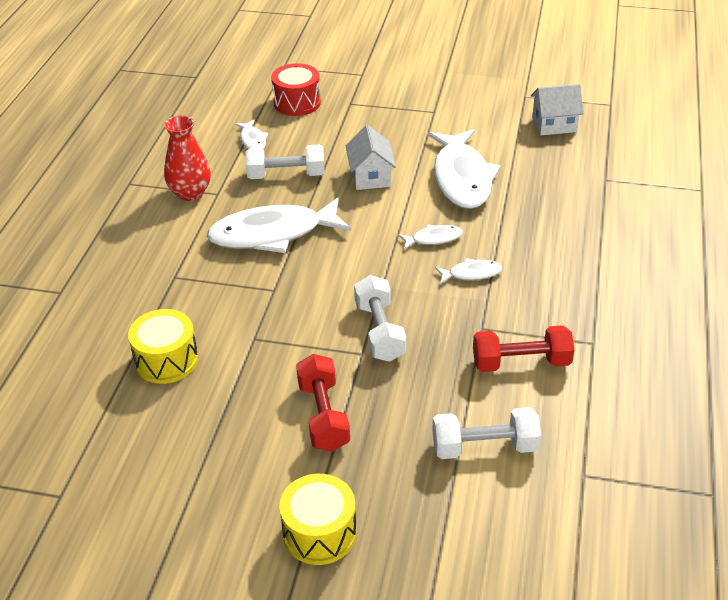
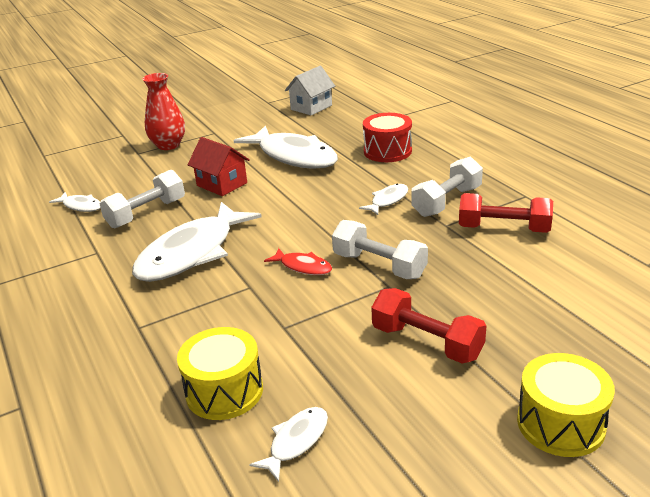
camera: 40 degrees left, 10 degrees down
red vase [164,115,211,201] -> red vase moved to [143,73,185,150]
red drum [271,63,321,116] -> red drum moved to [363,113,412,162]
white house [346,125,396,190] -> red house [188,137,250,196]
white fish [398,224,463,250] -> white fish moved to [249,407,328,482]
white dumbbell [432,407,541,459] -> white dumbbell moved to [411,157,483,217]
red dumbbell [473,325,574,372] -> red dumbbell turned 60 degrees clockwise [459,193,553,233]
none -> red fish [264,248,332,275]

